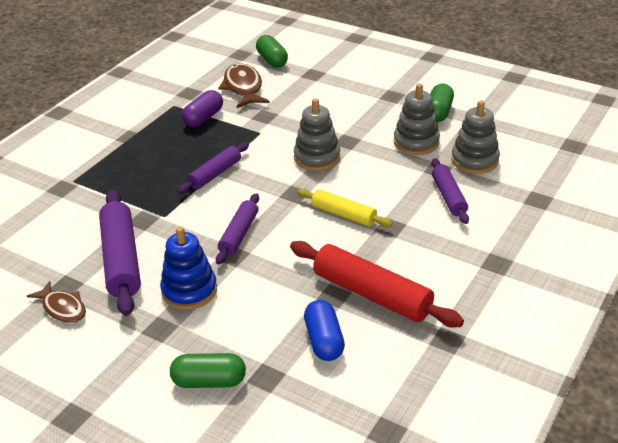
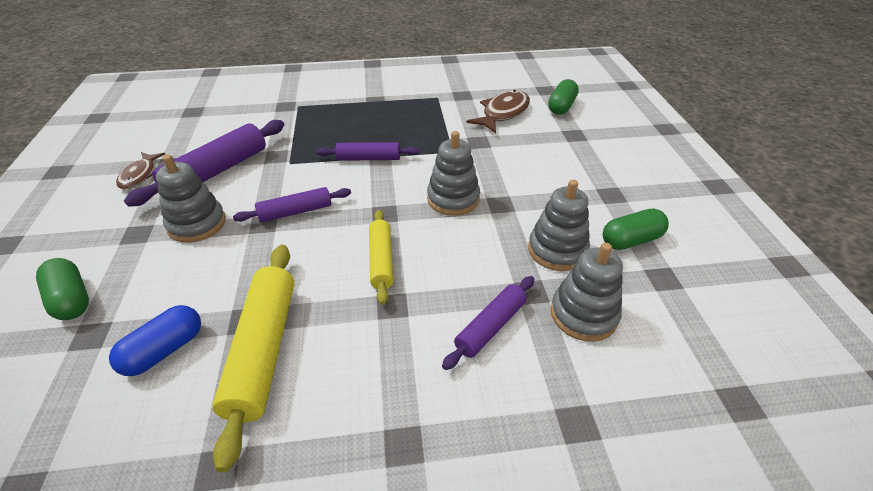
camera: 50 degrees right, 5 degrees up
blue stacking toy [160,227,217,310] -> grey stacking toy [156,155,226,243]
purple capsule [182,90,223,127] -> none
red rolling pin [290,241,464,328] -> yellow rolling pin [212,245,294,472]

